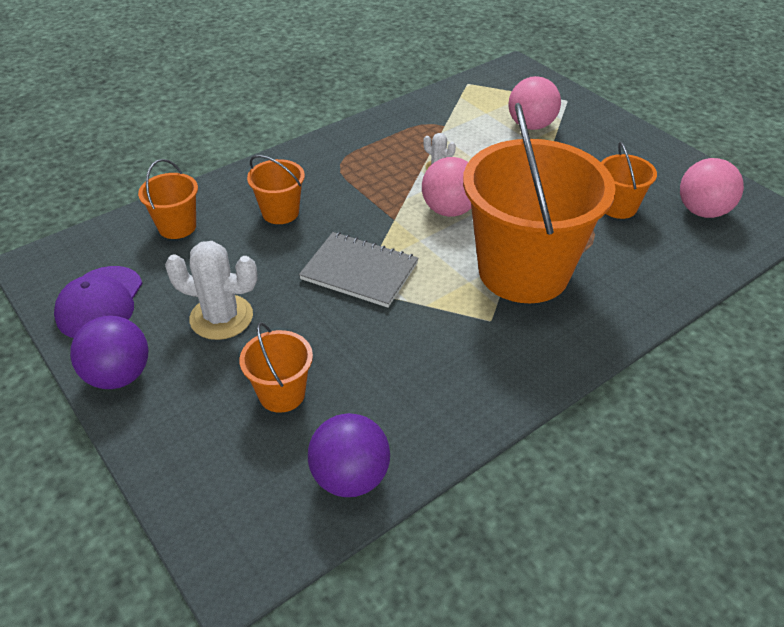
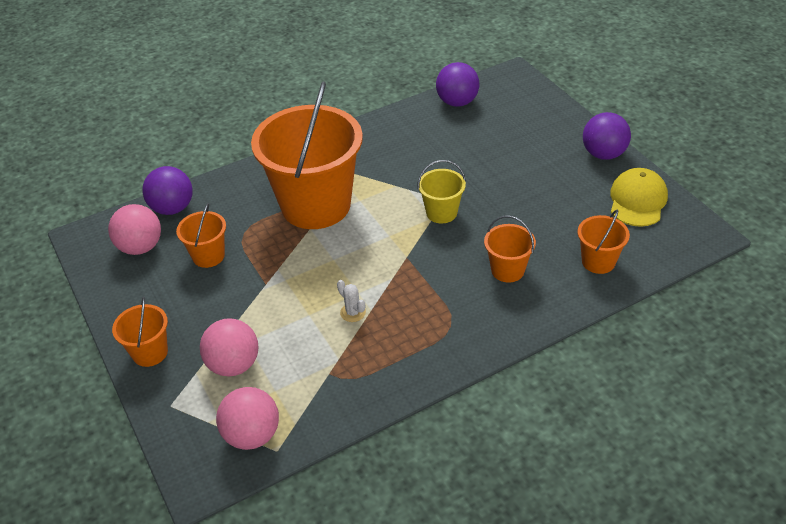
camera: 170 degrees left, 0 degrees up
purple cap [54,266,143,338] -> yellow cap [610,168,668,227]
white cactus [165,241,258,340] -> none
orange bucket [239,322,313,413] -> orange bucket moved to [112,297,168,367]
grey notebook [299,232,419,307] -> yellow bucket [417,160,466,223]
pink ball [422,157,471,217] -> pink ball moved to [216,387,279,450]
none -> purple ball [142,166,193,215]

